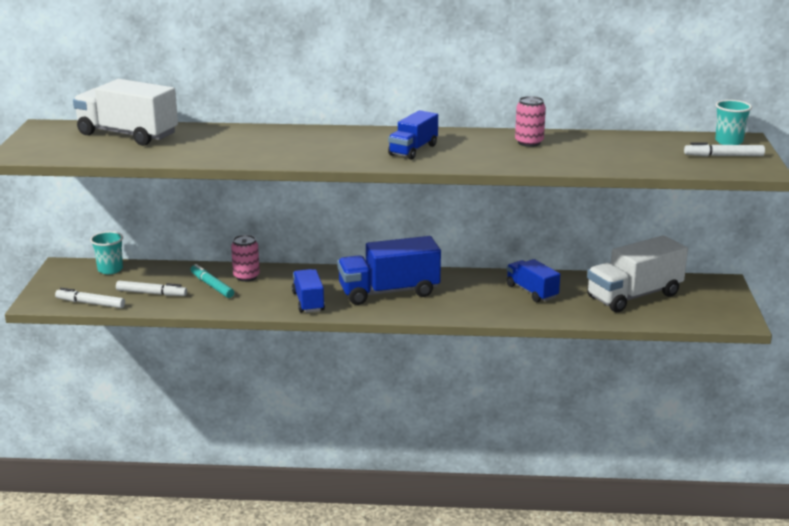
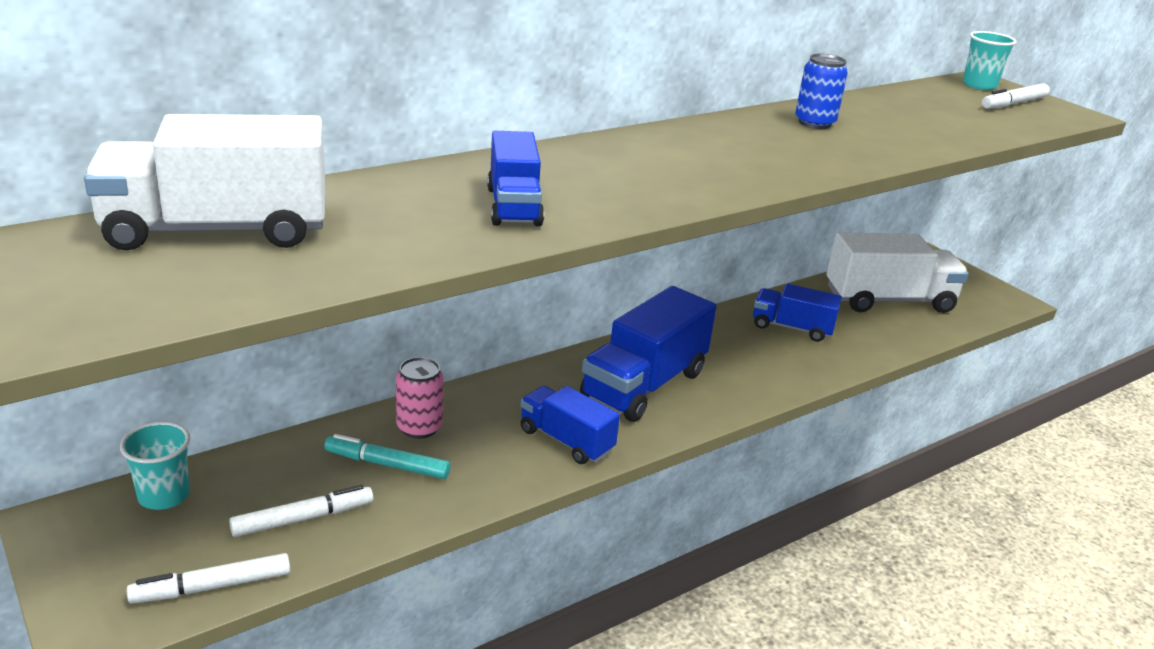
camera: 40 degrees left, 5 degrees up
blue truck [388,110,438,160] -> blue truck moved to [487,131,544,227]
pink can [515,96,546,147] -> blue can [795,53,848,129]
white truck [587,235,688,313] -> white truck turned 120 degrees counterclockwise [827,232,969,313]

